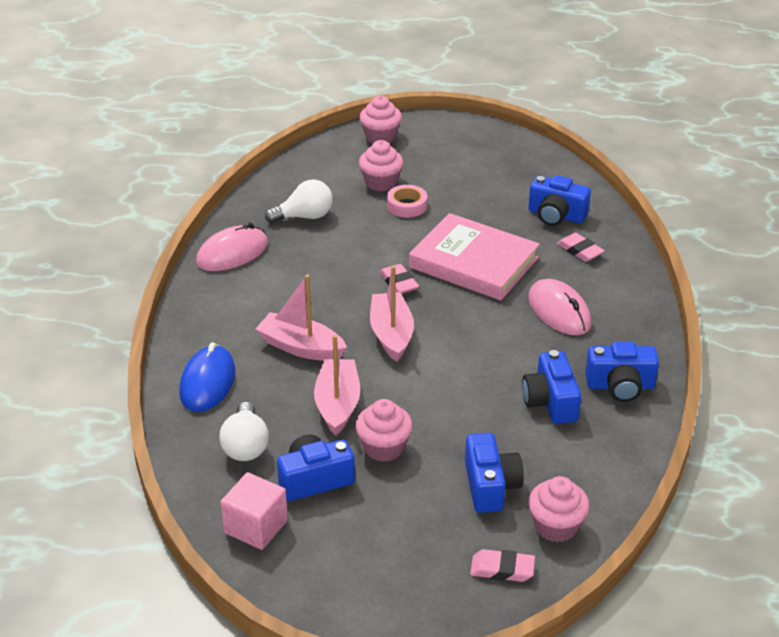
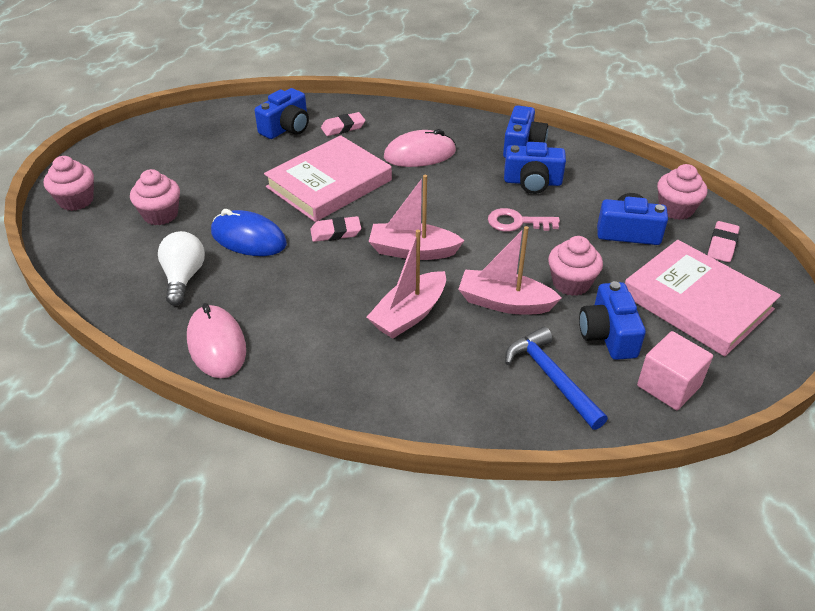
camera: 75 degrees left, 5 degrees up
blue mouse [179,342,235,412] -> blue mouse moved to [211,209,287,256]
white light bulb [219,402,269,461] -> blue hammer [505,327,608,430]
pink tape [387,185,427,218] -> none
none -> pink key [488,208,560,232]
none -> pink book [625,240,781,357]

